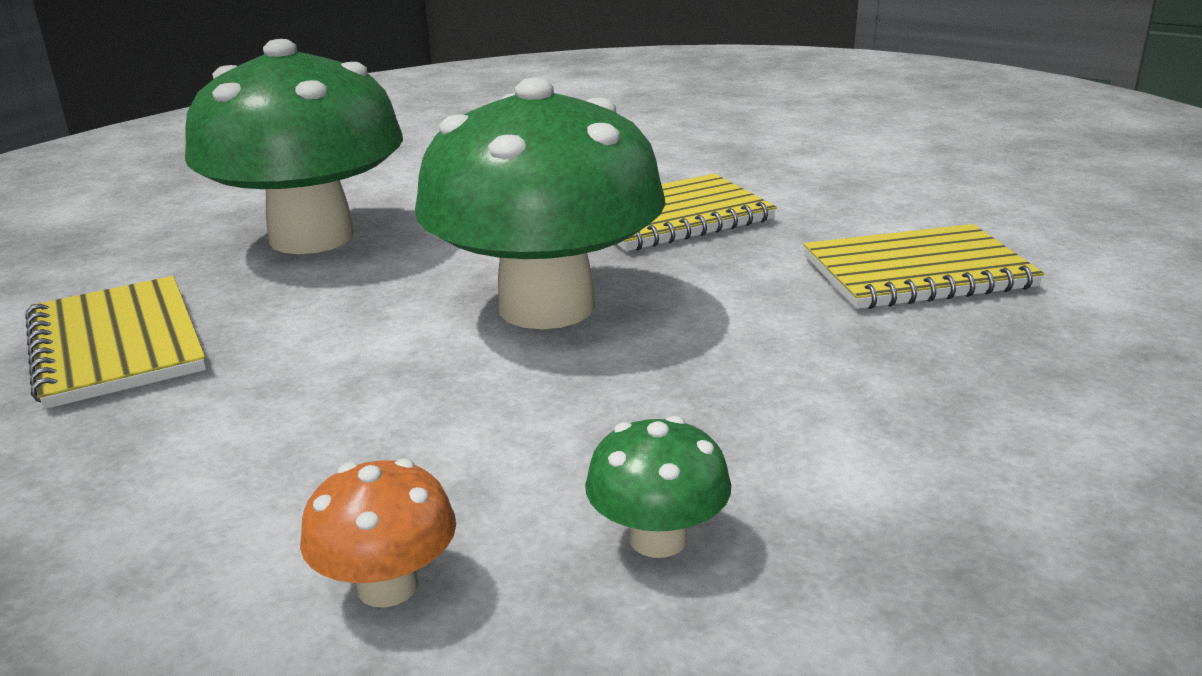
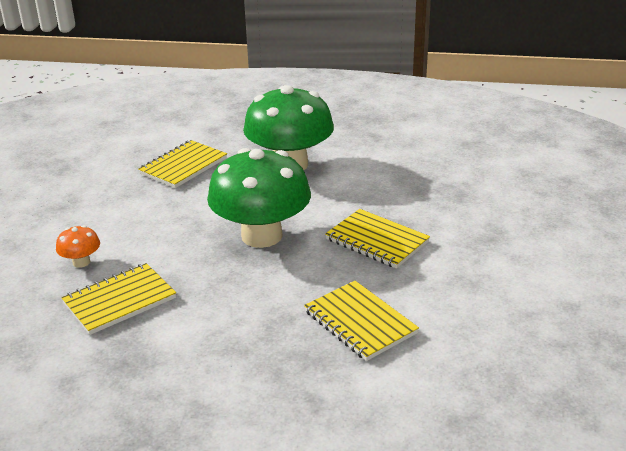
camera: 65 degrees right, 5 degrees up
green mushroom [585,416,731,558] -> yellow notebook [61,263,176,335]

